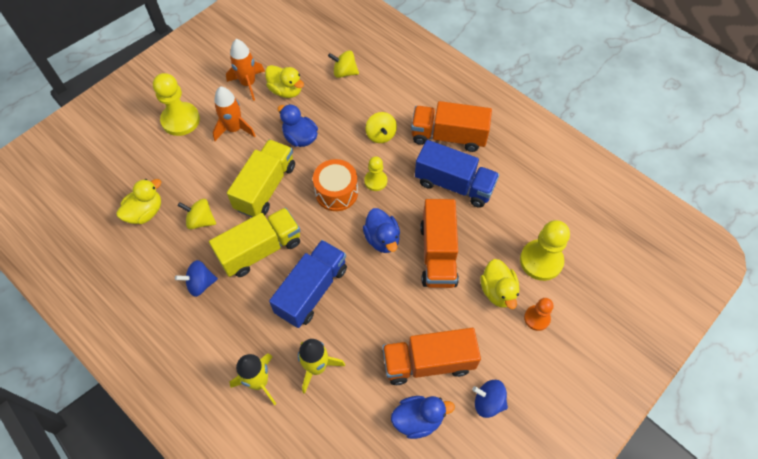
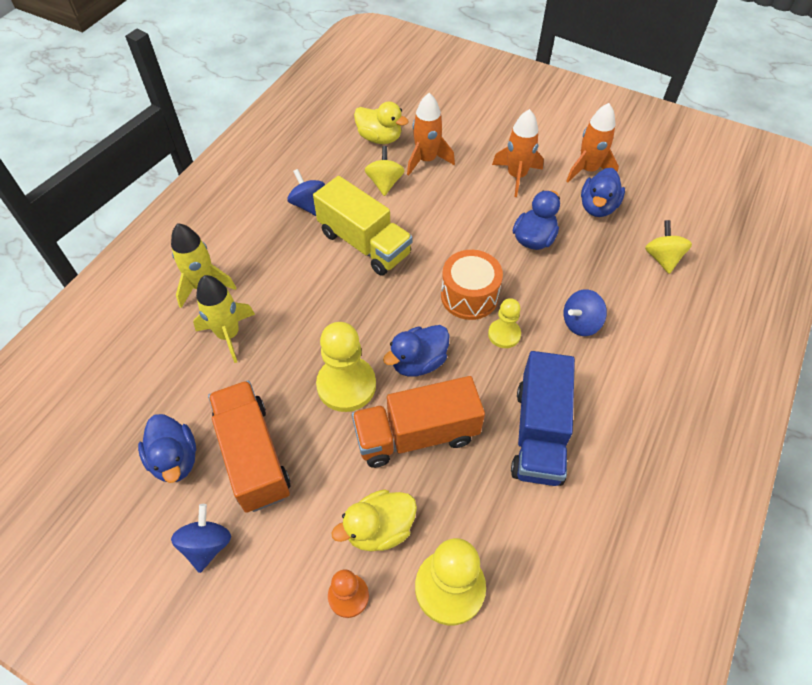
camera: 75 degrees right, 5 degrees down
yellow pawn [153,73,200,136] -> yellow pawn moved to [316,322,376,412]
yellow truck [227,139,295,217] -> none
yellow duck [265,65,304,98] -> blue duck [581,168,625,217]
blue truck [269,240,347,328] -> none
yellow spinning top [366,112,397,143] -> blue spinning top [564,289,607,336]
orange truck [411,101,492,152] -> none
none -> orange rocket [407,93,455,176]

